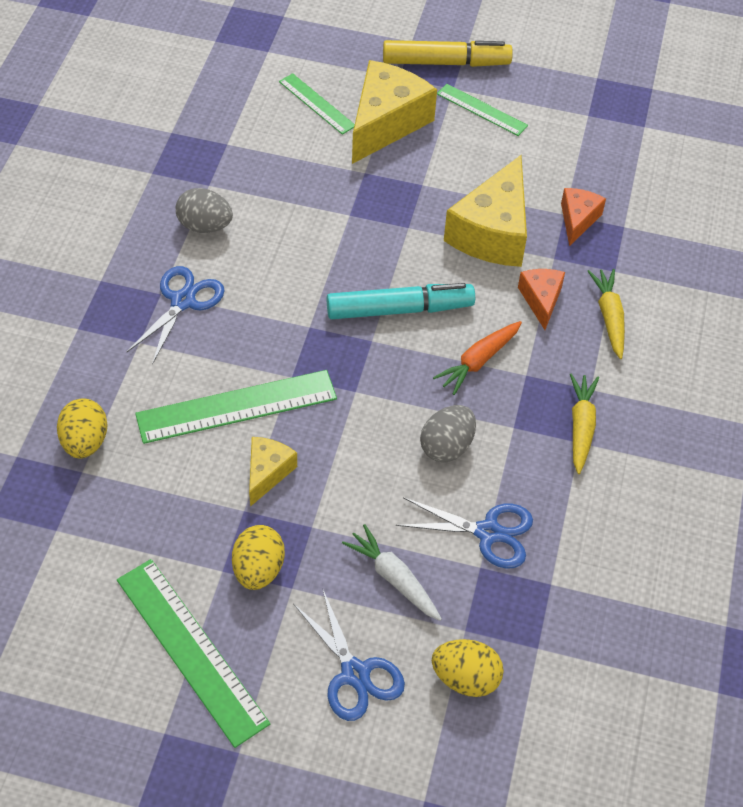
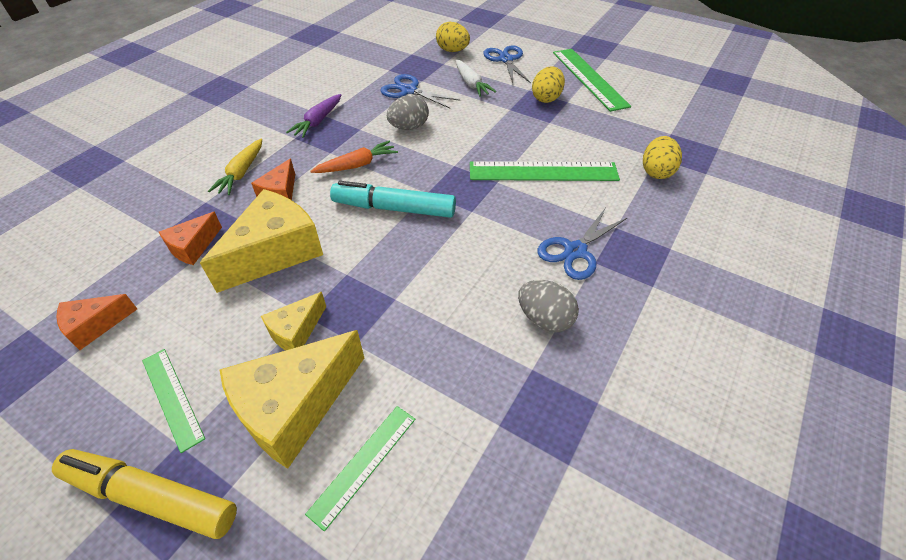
camera: 160 degrees left, 5 degrees down
yellow cheese [249,437,297,507] -> yellow cheese moved to [261,292,326,350]
green ruler [279,73,355,135] -> green ruler turned 60 degrees clockwise [305,406,415,532]
yellow carrot [570,373,599,474] -> purple carrot [286,94,341,138]
none -> orange cheese [56,294,137,350]

